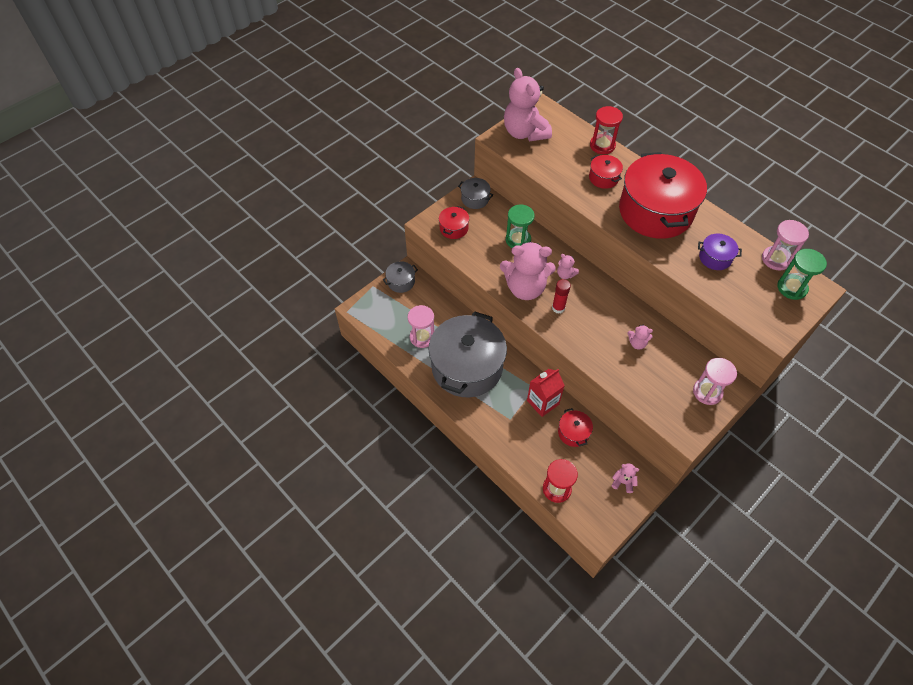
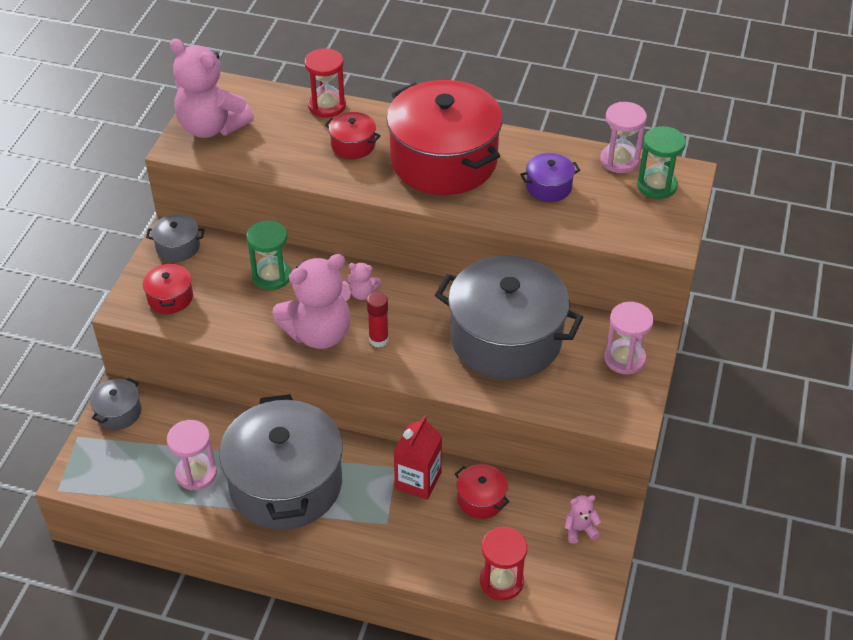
camera: 30 degrees left, 10 degrees down
pink teddy bear [627,325,653,350] -> grey pot [435,255,583,380]

